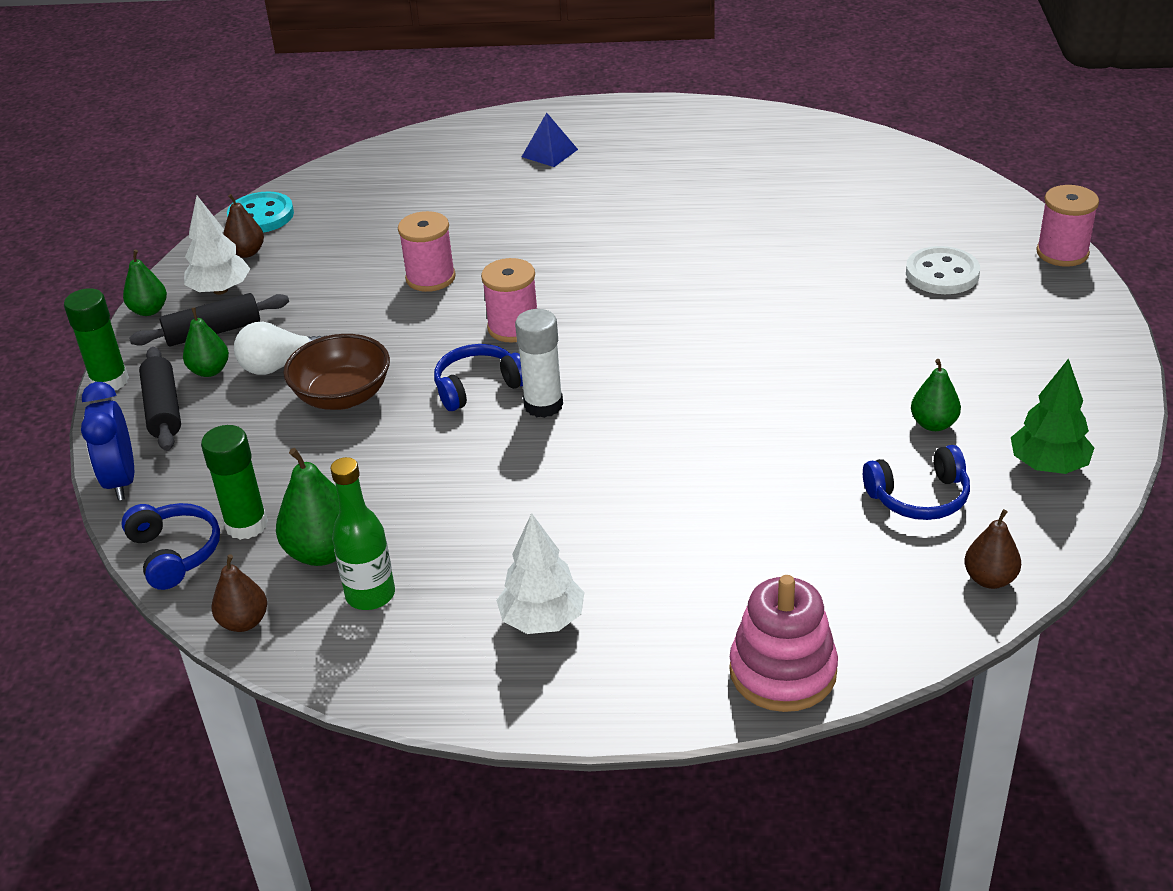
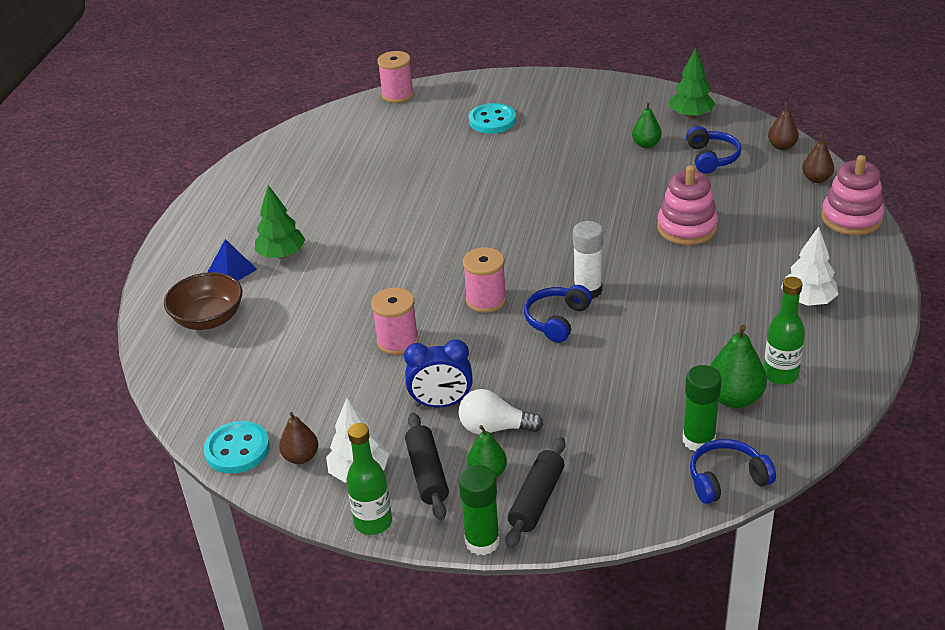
camera: 80 degrees left, 0 degrees up
blue clock [81,382,134,500] -> blue clock moved to [404,339,473,407]
green pear [123,250,167,316] -> green bottle [346,423,392,535]
black rolling pin [139,347,181,451] -> black rolling pin turned 60 degrees counterclockwise [505,437,566,548]
brown pear [211,554,267,632] -> brown pear moved to [802,134,834,183]
white light bulb [234,322,324,375] -> white light bulb turned 105 degrees clockwise [459,389,543,434]
brown bowl [283,334,390,410] -> brown bowl moved to [164,272,243,330]
blue headphones [434,344,523,411] -> blue headphones turned 45 degrees clockwise [524,285,592,343]
white button [906,246,980,294] -> turquoise button [469,103,516,134]
pink spool [1037,185,1099,267] -> pink spool moved to [377,51,414,103]
none -> green tree [255,185,305,259]
none -> pink stacking toy [657,165,718,245]

